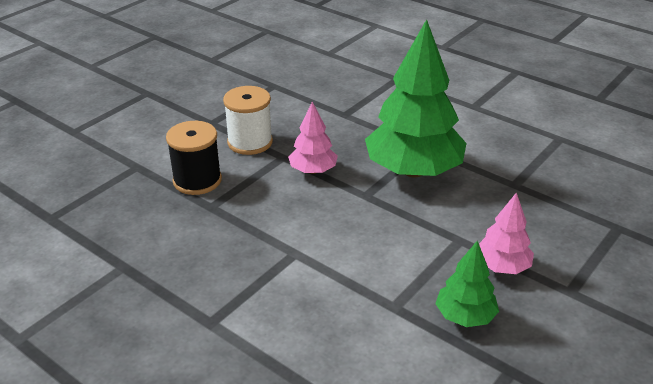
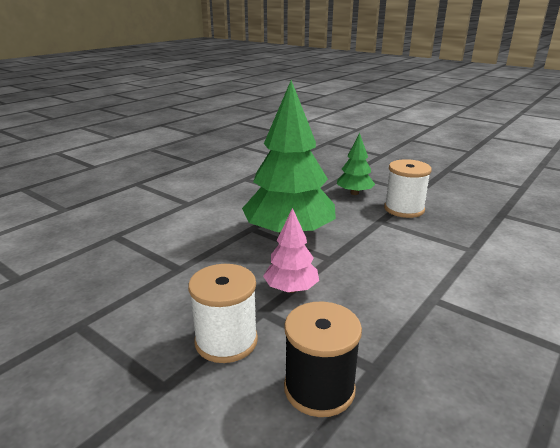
camera: 90 degrees left, 10 degrees down
green tree [435,240,499,327] -> green tree moved to [337,133,375,195]
pink tree [479,192,534,274] -> white spool [384,159,432,218]

